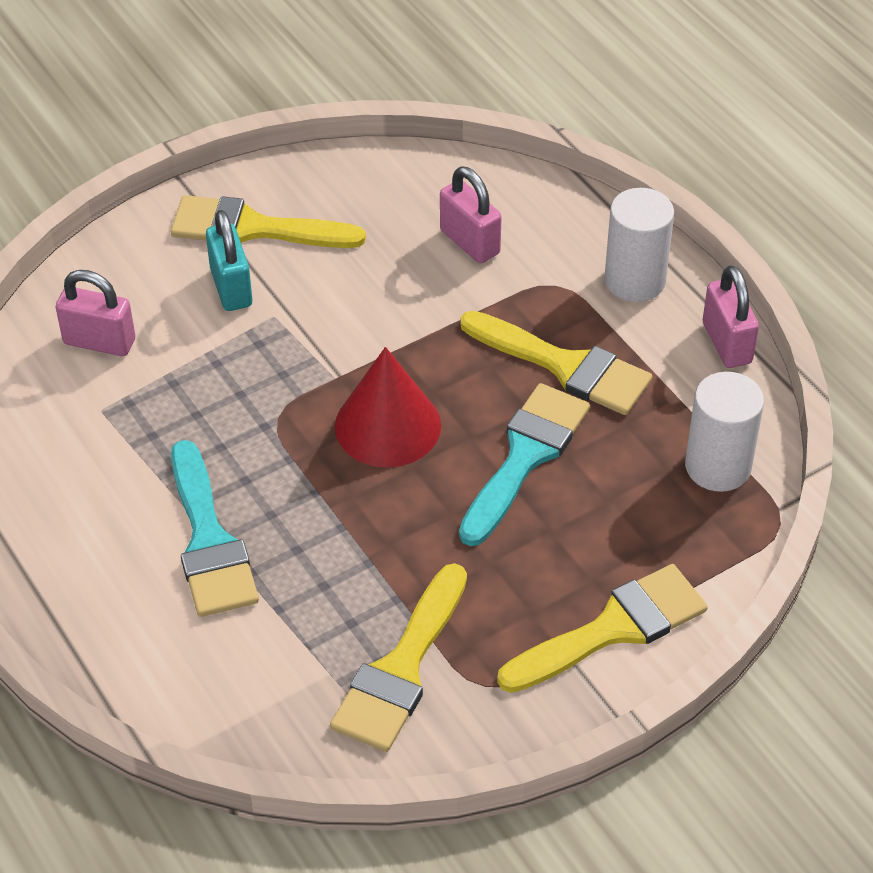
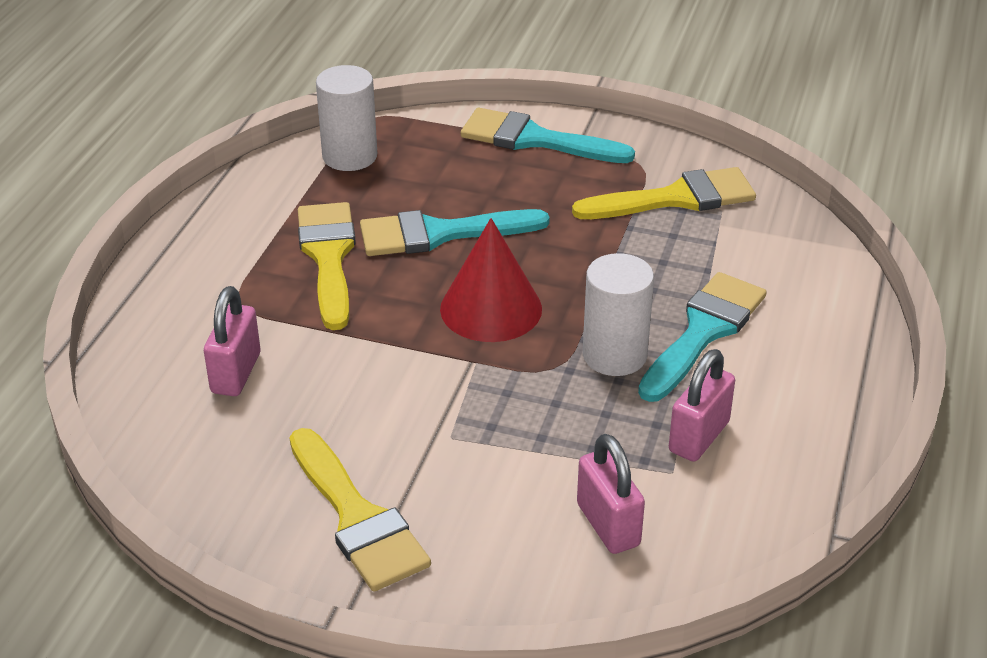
camera: 130 degrees left, 10 degrees down
turquoise padlock [206,210,252,311] -> none
yellow brush [497,564,708,693] -> turquoise brush [461,108,635,163]
white cylinder [604,188,674,302] -> white cylinder moved to [583,253,654,376]
pink padlock [703,265,759,368] -> pink padlock moved to [669,349,735,462]

